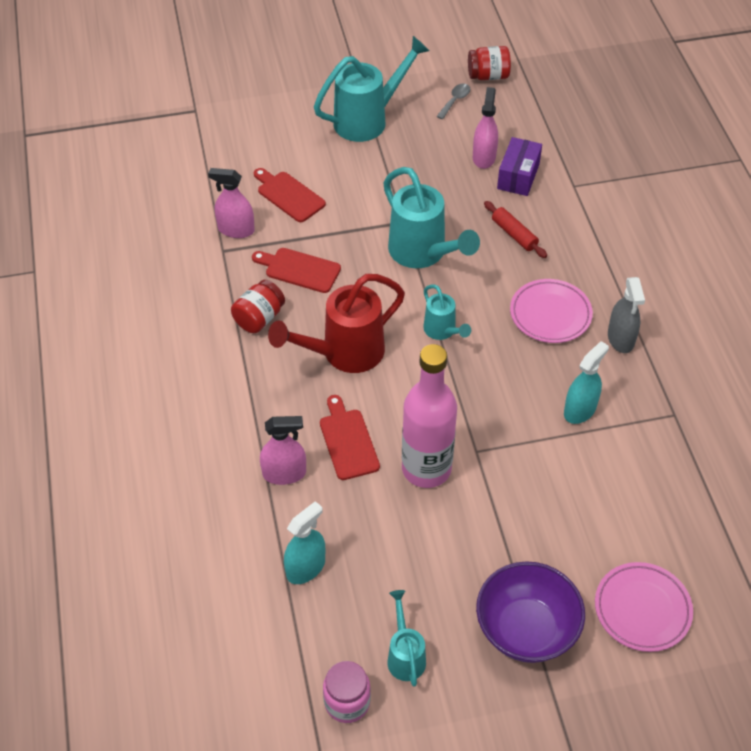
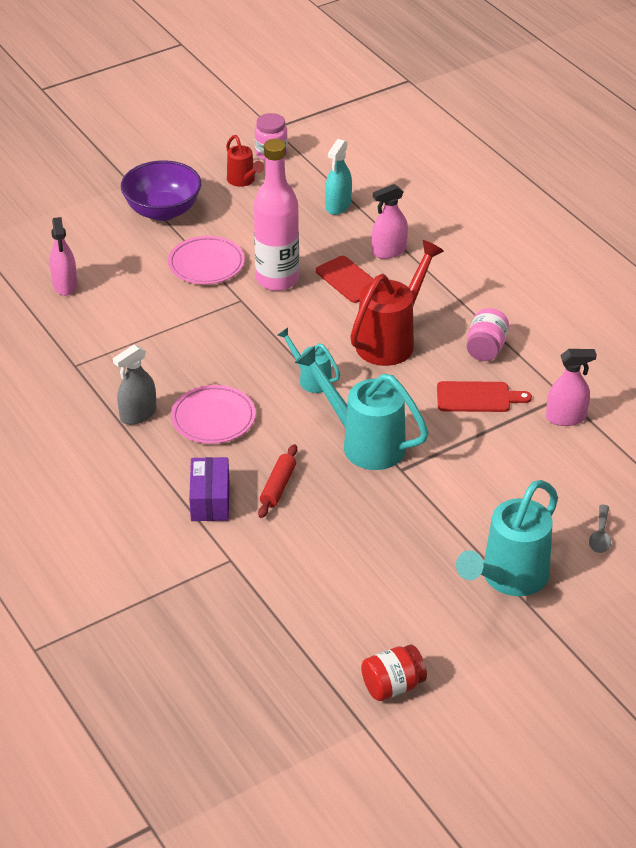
camera: 160 degrees right, 10 degrees down
red jar [231,280,285,333] -> pink jar [467,308,509,361]
red cutting board [254,168,326,222] -> none
turquoise watering can [387,590,426,687] -> red watering can [226,135,264,187]
grey spoon [436,84,470,119] -> grey spoon moved to [589,505,611,553]
pink spray bottle [473,87,498,169] -> pink spray bottle moved to [50,217,77,296]
red rolling pin [484,201,547,258] -> red rolling pin turned 75 degrees clockwise [258,444,297,518]
purple box [497,137,542,196] -> purple box moved to [189,457,229,521]
turquoise spray bottle [564,341,609,424] -> none
pink plate [595,562,693,652] -> pink plate moved to [168,236,245,284]
grey spray bottle [608,277,645,353] -> grey spray bottle turned 105 degrees counterclockwise [113,345,157,425]

